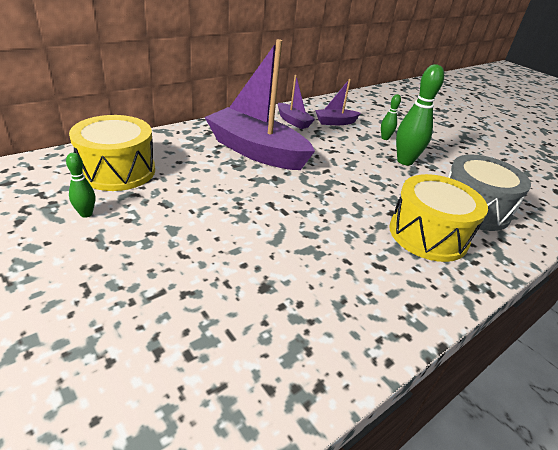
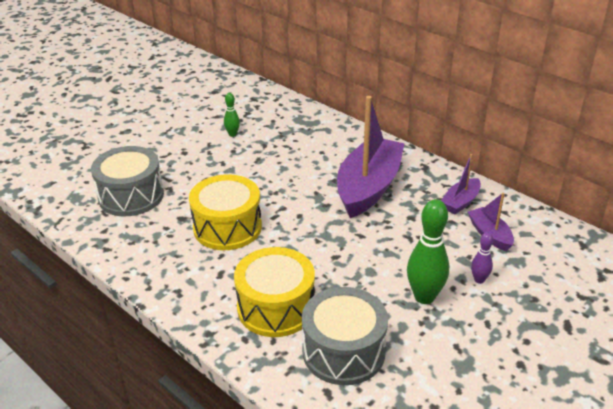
camera: 85 degrees right, 0 degrees up
yellow drum [69,115,155,191] -> yellow drum moved to [189,174,262,250]
green bowling pin [381,94,401,140] -> purple bowling pin [471,232,493,284]
none -> grey drum [91,146,164,216]

